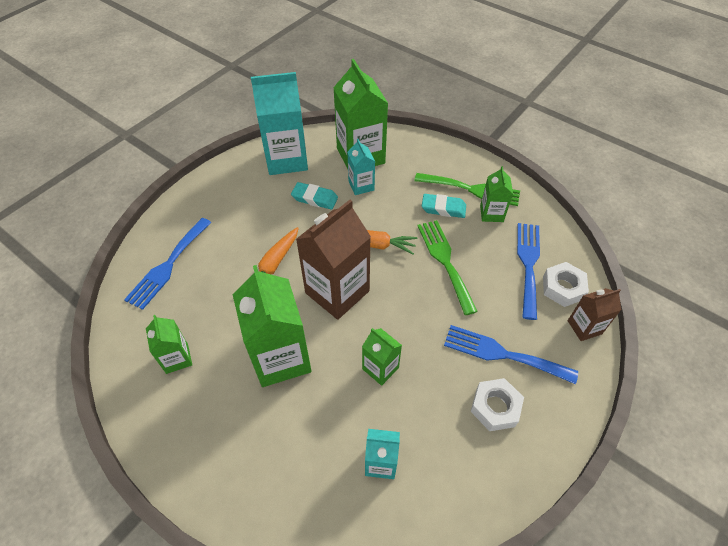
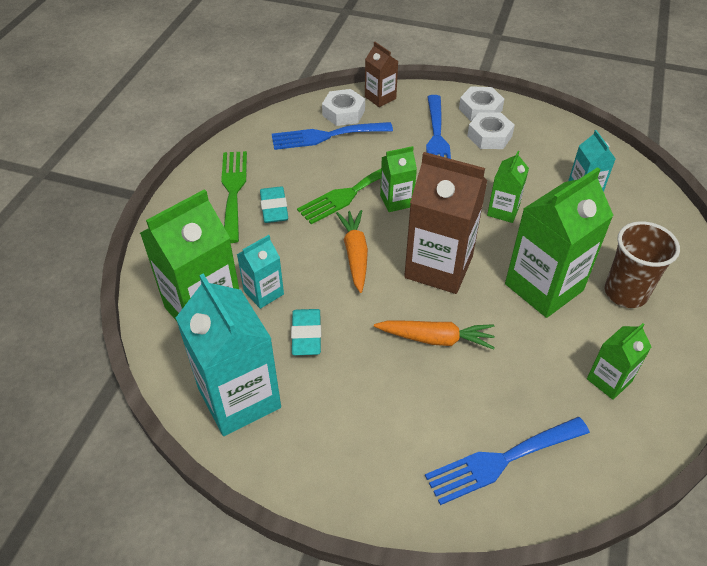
camera: 110 degrees left, 5 degrees down
blue fork [124,218,212,310] -> blue fork turned 150 degrees clockwise [425,417,590,505]
green carton [480,166,513,222] -> green carton moved to [380,146,417,212]
none -> white nut [459,86,504,121]
none -> brown cup [605,221,680,308]

